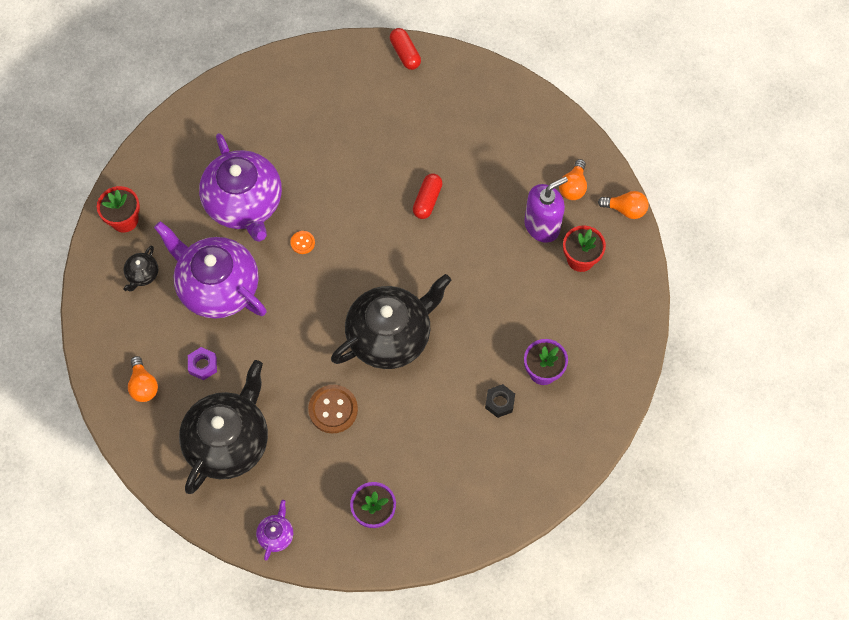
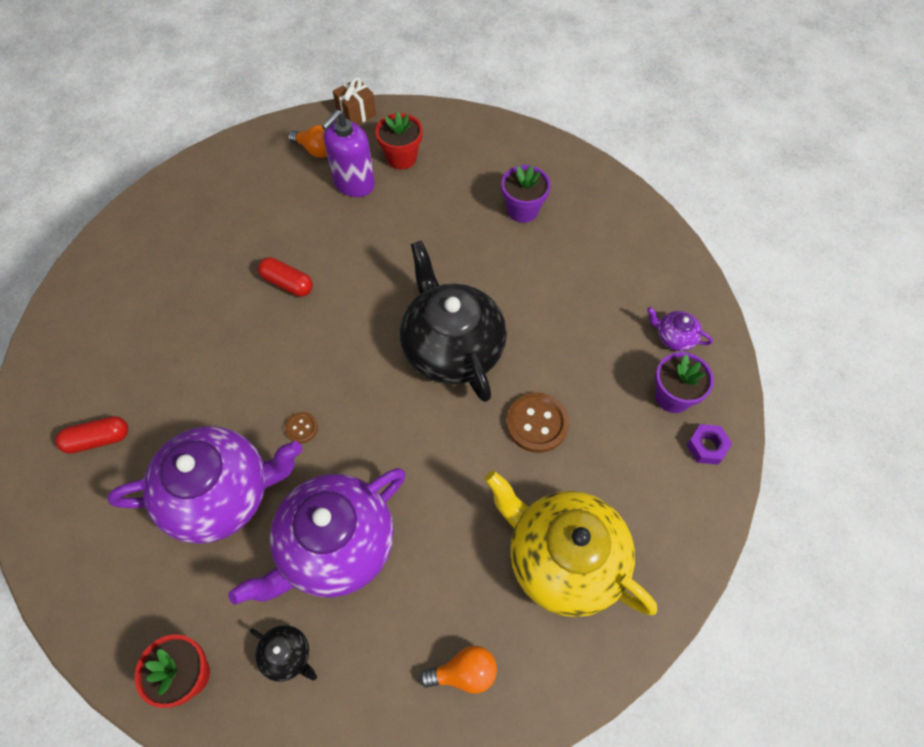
camera: 80 degrees left, 5 degrees down
black teapot [179,360,268,494] -> yellow teapot [484,471,657,617]
purple nut [188,347,217,380] -> purple nut moved to [686,424,732,465]
purple teapot [256,500,293,561] -> purple teapot moved to [647,307,713,351]
orange button [290,231,315,254] -> brown button [285,412,318,443]
red capsule [390,28,421,70] -> red capsule moved to [56,416,128,454]
black nut [485,384,515,418] -> none
purple soap dispenser [524,177,568,243] -> purple soap dispenser turned 120 degrees counterclockwise [322,110,375,197]
orange light bulb [598,191,648,219] -> brown gift [333,77,377,125]

